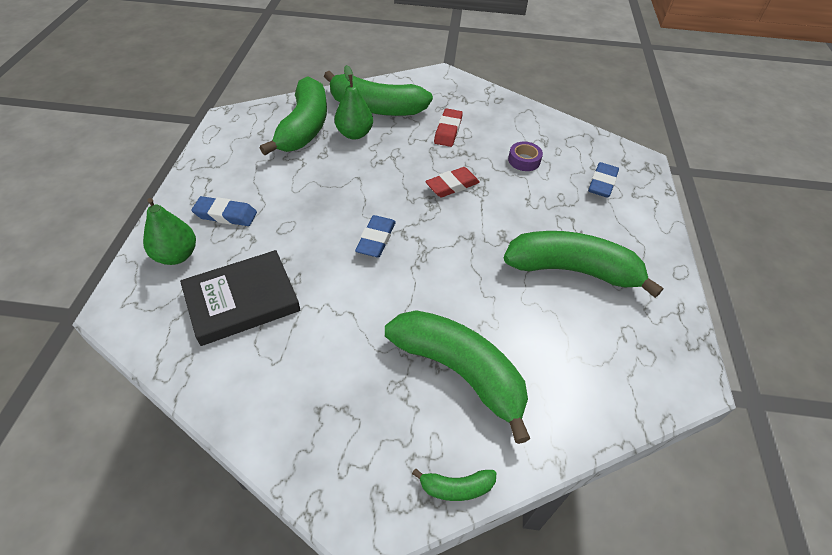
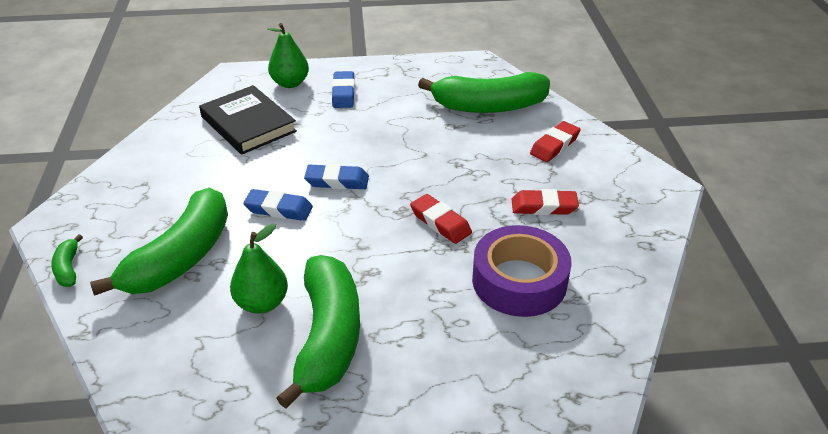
camera: 80 degrees right, 10 degrees down
green banana [324,71,433,116] -> red eraser [530,121,581,162]
green pear [335,65,373,140] -> green pear moved to [230,223,288,314]
purple tape [508,142,543,171] -> purple tape [472,225,572,317], size x2.11
blue eraser [588,162,619,198] -> blue eraser moved to [243,189,313,221]

